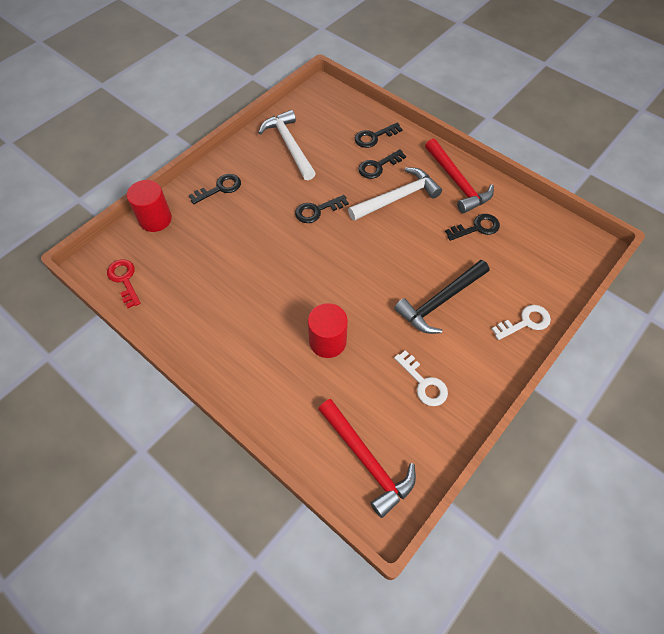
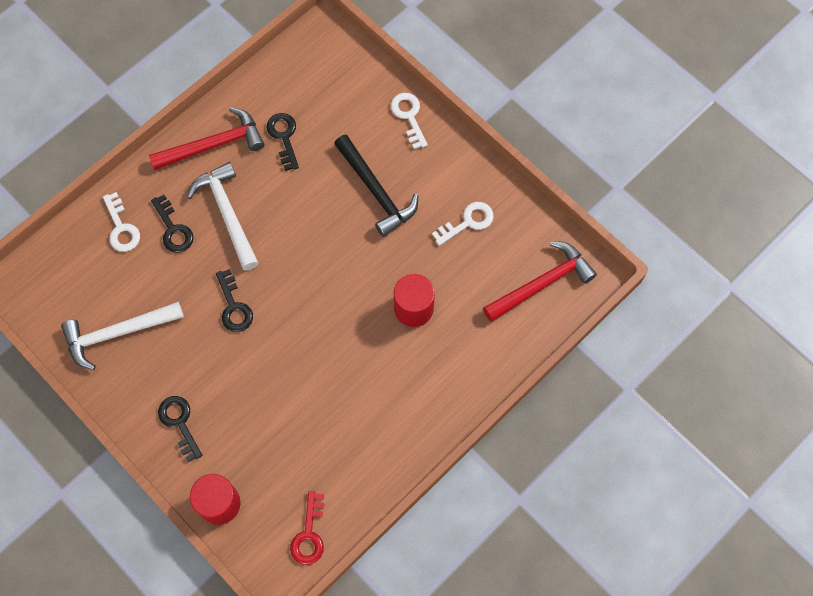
camera: 85 degrees left, 10 degrees up
red key [107,259,141,308] -> red key turned 60 degrees counterclockwise [290,491,324,565]
black key [355,123,403,148] -> white key [103,192,140,252]

